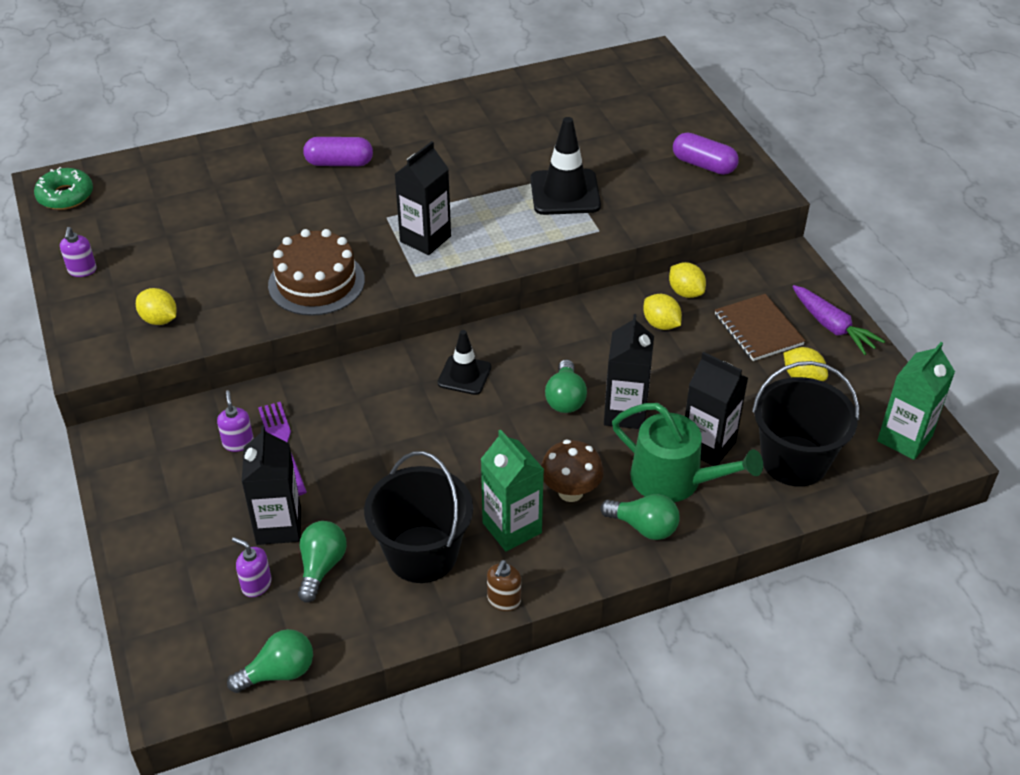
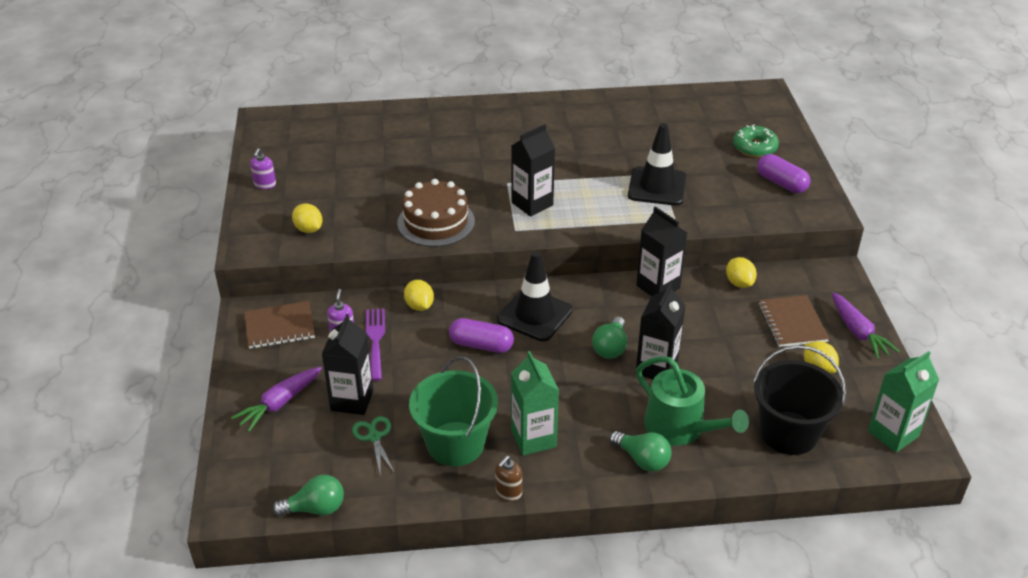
camera: 15 degrees right, 5 degrees down
green donut [34,167,93,210] -> green donut moved to [733,124,779,157]
purple soap dispenser [232,537,272,597] -> none
green light bulb [298,521,347,602] -> green scissors [352,416,395,475]
purple capsule [303,137,373,166] -> purple capsule moved to [449,318,514,353]
black bucket [364,451,473,583] -> green bucket [409,356,498,466]
black traffic cone [438,330,491,395] -> black traffic cone [497,251,573,342], size x1.60
brown mushroom [541,440,604,502] -> none
yellow lemon [643,294,682,330] -> yellow lemon moved to [404,280,434,311]
black carton [685,352,748,466] -> black carton moved to [636,206,687,296]
none -> purple carrot [231,367,322,432]
none -> brown notebook [244,301,315,349]

